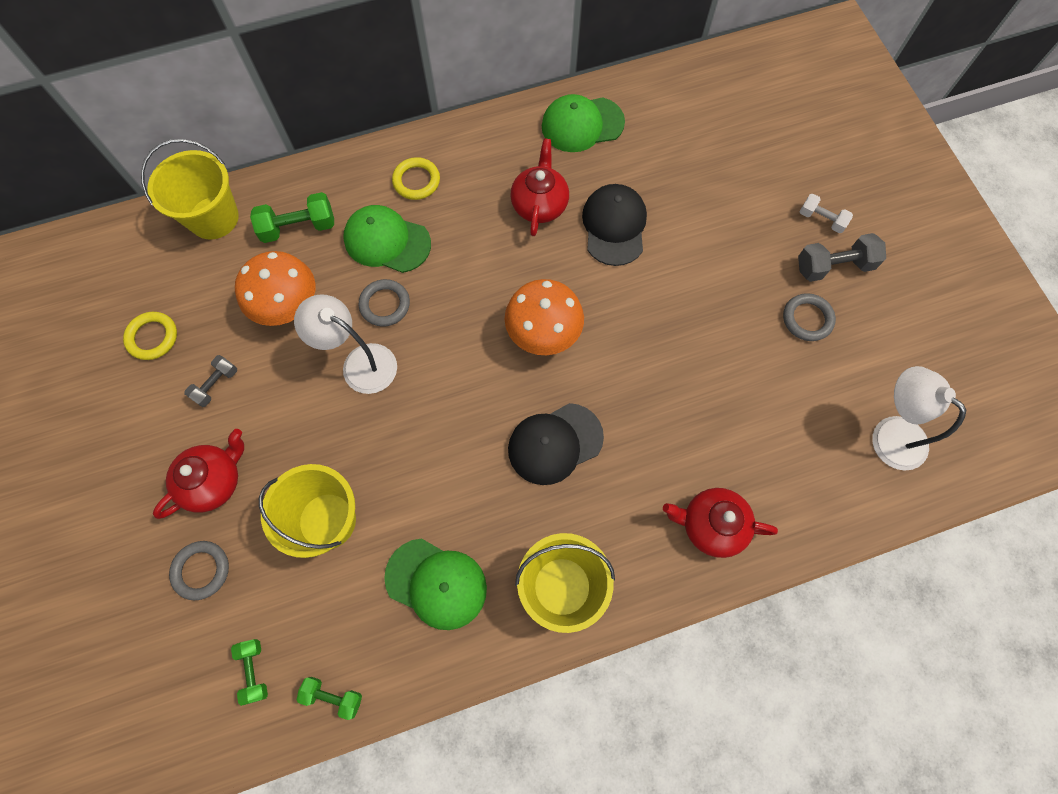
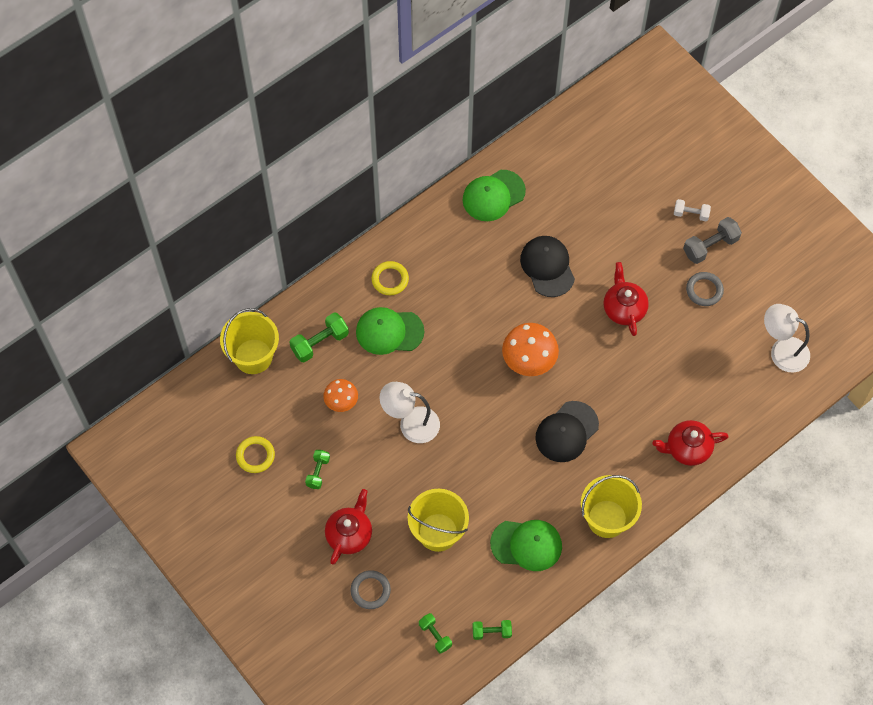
camera: 20 degrees left, 5 degrees down
grey dumbbell [184,355,237,407] -> green dumbbell [305,450,330,489]
orange mushroom [235,251,315,326] -> orange mushroom [323,379,358,412], size x0.61
grey ring [359,279,410,327] -> none
red teapot [510,138,569,236] -> red teapot moved to [603,262,649,336]

